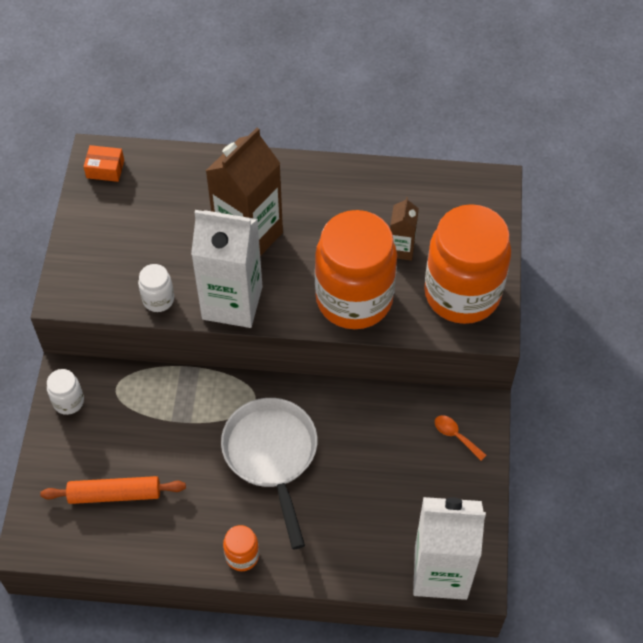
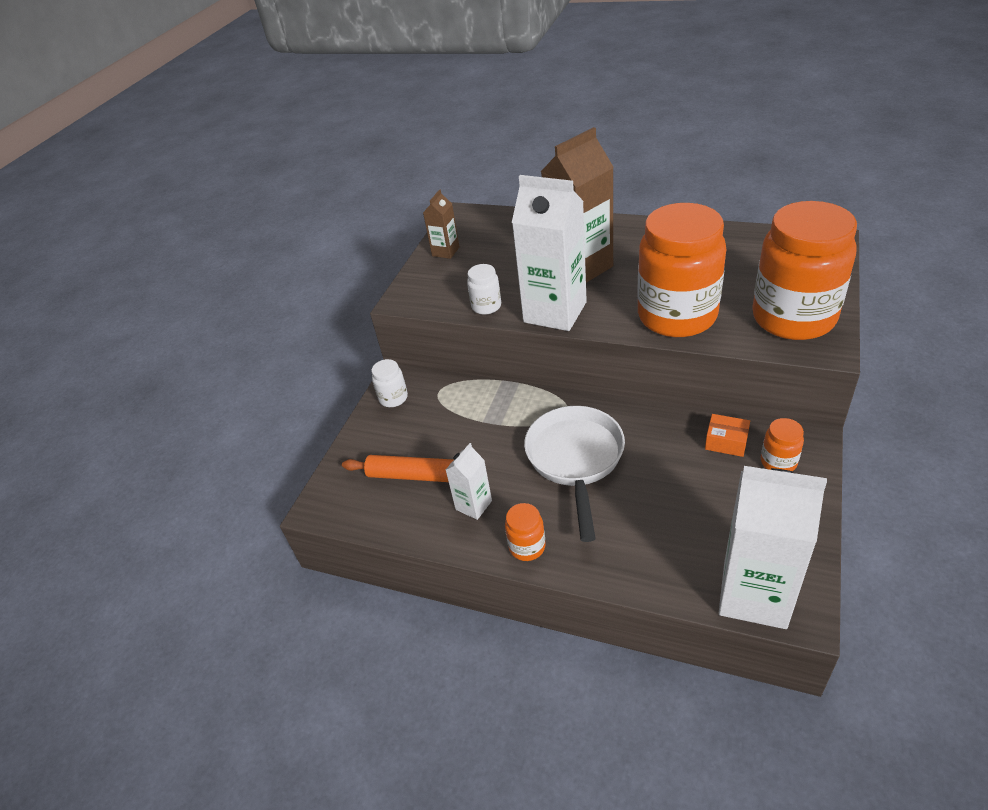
camera: 20 degrees right, 15 degrees down
orange box [83,145,124,182] -> orange box moved to [705,414,750,457]
brown carton [390,197,419,261] -> brown carton moved to [423,189,460,259]
orange spoon [435,415,486,460] -> orange jar [761,418,804,471]
none -> white carton [446,443,492,520]

